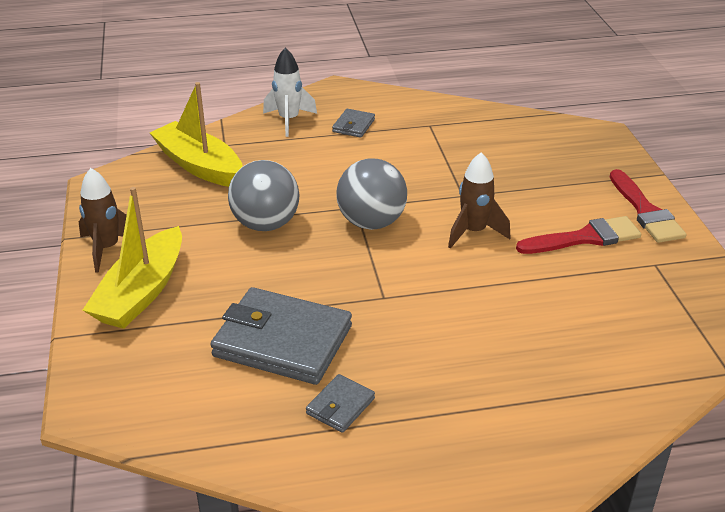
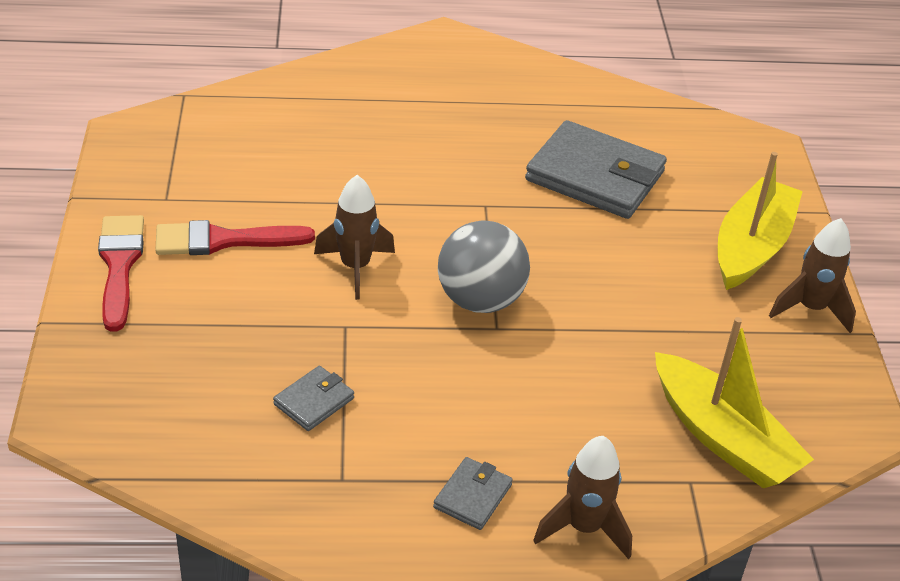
camera: 175 degrees left, 5 degrees up
grey ball [228,160,300,231] -> none
white rocket [263,48,317,137] -> brown rocket [533,436,632,559]
grey wallet [306,374,375,433] -> grey wallet moved to [273,366,354,431]

